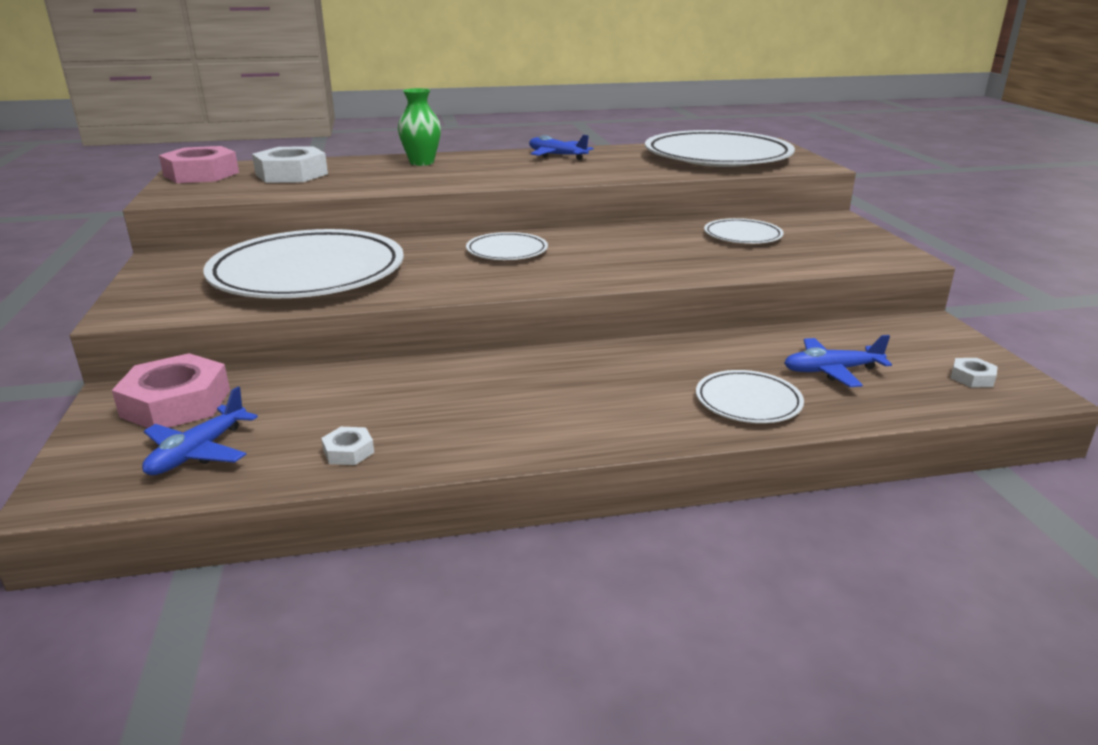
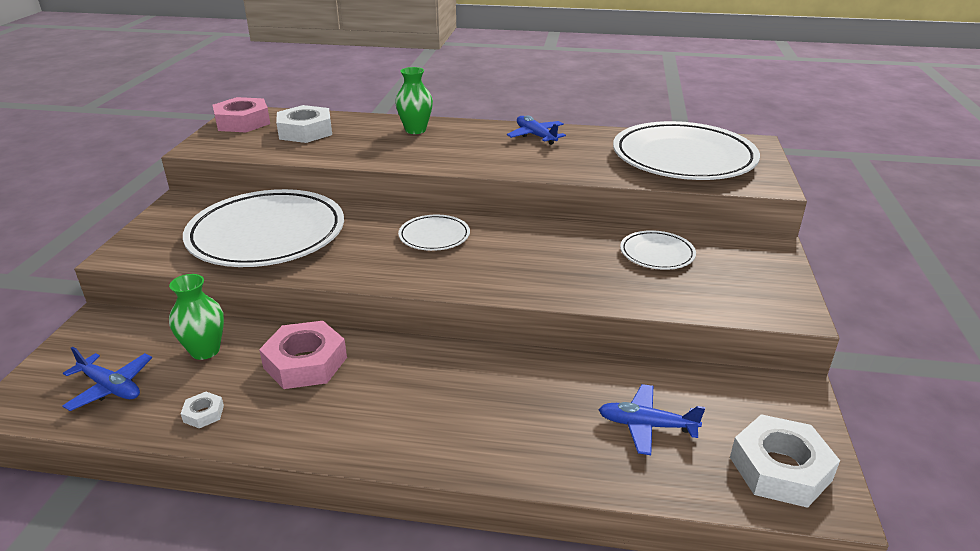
camera: 20 degrees right, 5 degrees up
pink nut [112,353,230,428] -> pink nut moved to [259,321,347,389]
blue plane [142,387,258,475] -> blue plane turned 105 degrees counterclockwise [63,347,152,411]
white plate [696,370,804,423] -> none
white nut [951,358,998,388] -> white nut [730,414,840,508], size x2.21
none -> green vase [169,274,224,360]

